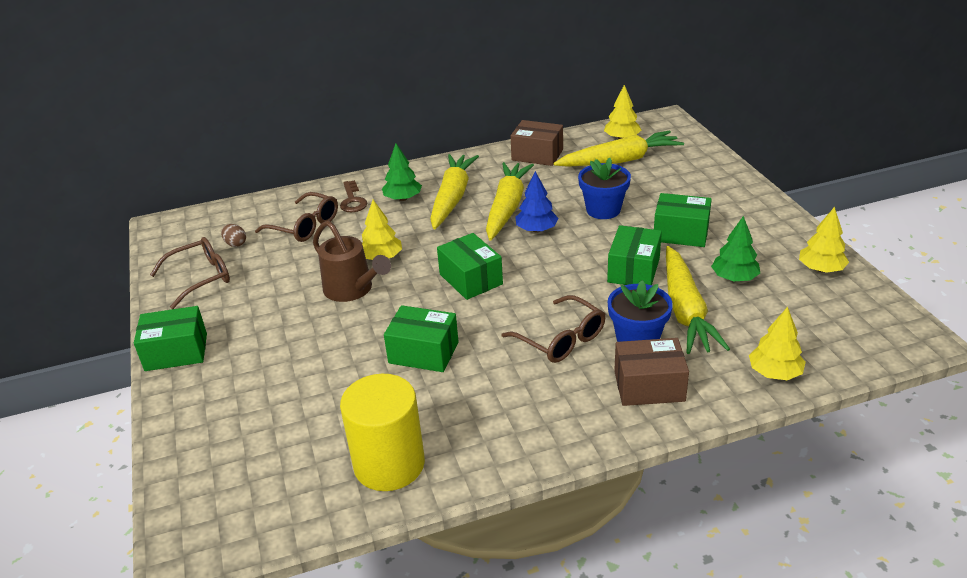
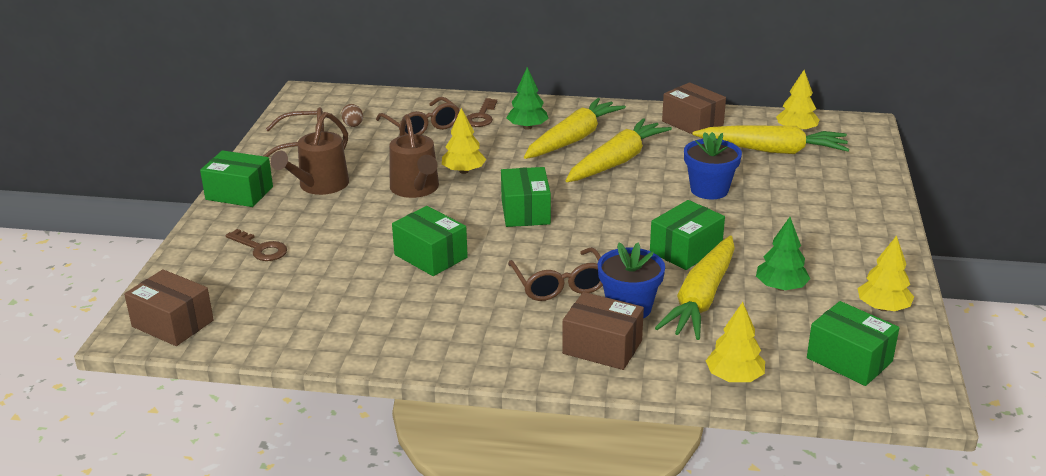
camera: 25 degrees right, 5 degrees down
yellow cylinder [340,374,425,491] -> none
blue tree [515,171,558,233] -> none
green box [654,193,712,247] -> green box moved to [807,301,899,386]
none -> brown box [124,269,214,346]
none -> brown key [226,229,287,261]
none -> brown watering can [271,112,349,195]

